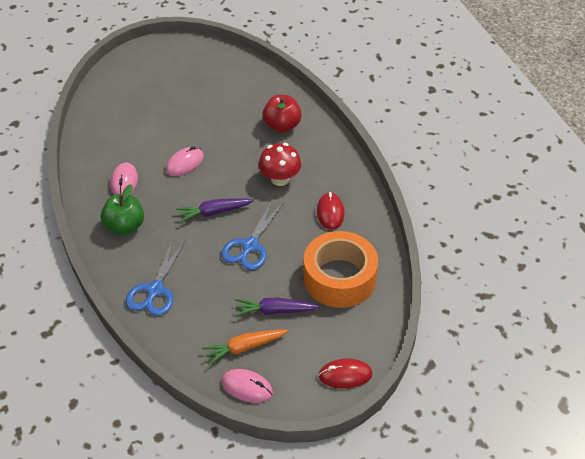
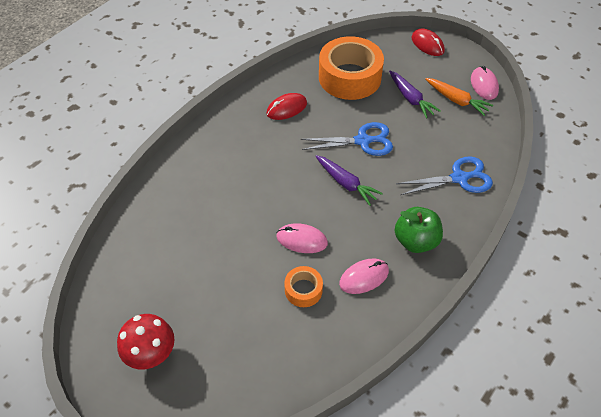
camera: 120 degrees left, 5 degrees up
red mushroom [258,143,301,186] -> red mushroom moved to [117,314,174,369]
red apple [262,95,301,133] -> none
none -> orange tape [284,266,323,307]

